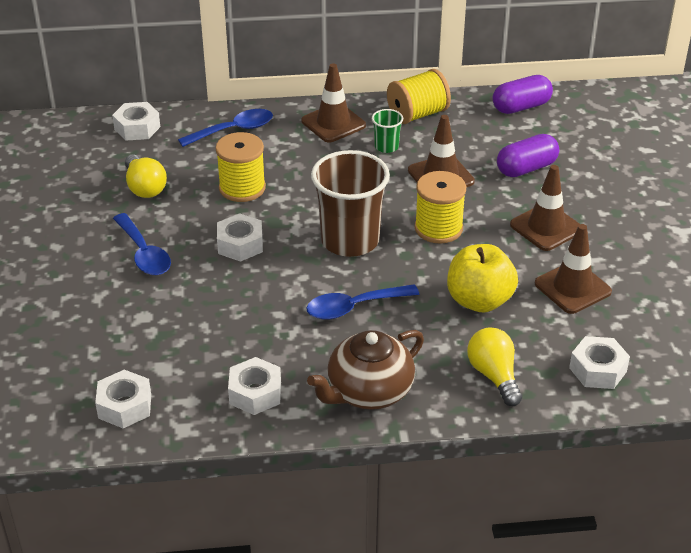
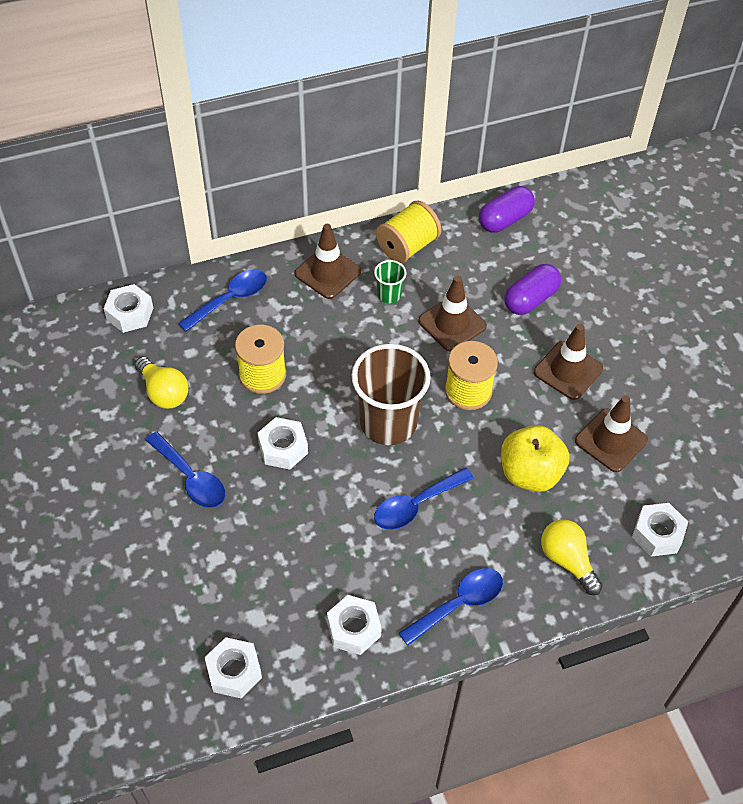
camera: 15 degrees left, 15 degrees up
brown teapot [307,330,424,410] -> blue spoon [399,568,503,645]

